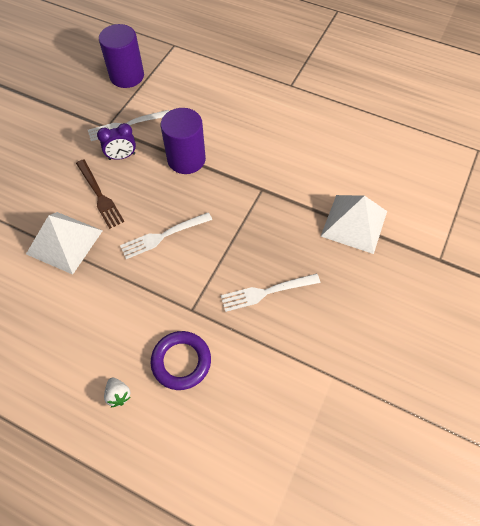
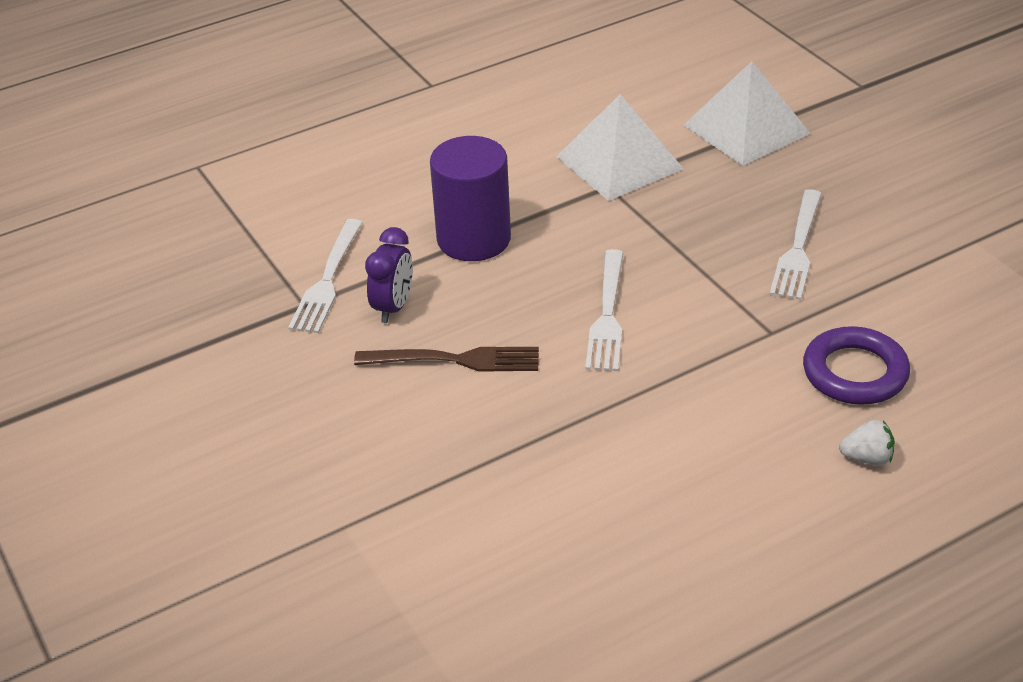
camera: 55 degrees left, 20 degrees down
white pyramid [26,212,103,275] -> white pyramid moved to [556,94,684,201]
purple cylinder [99,24,144,88] -> none

